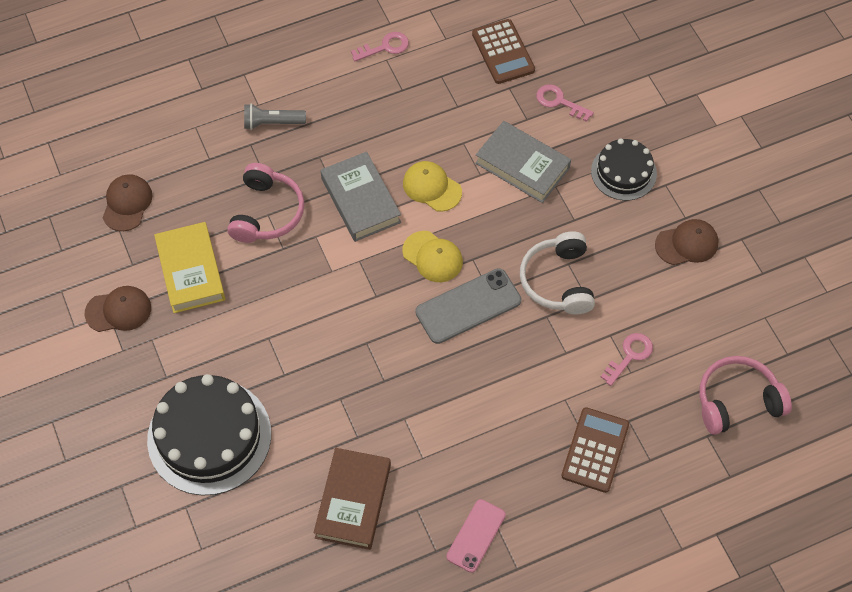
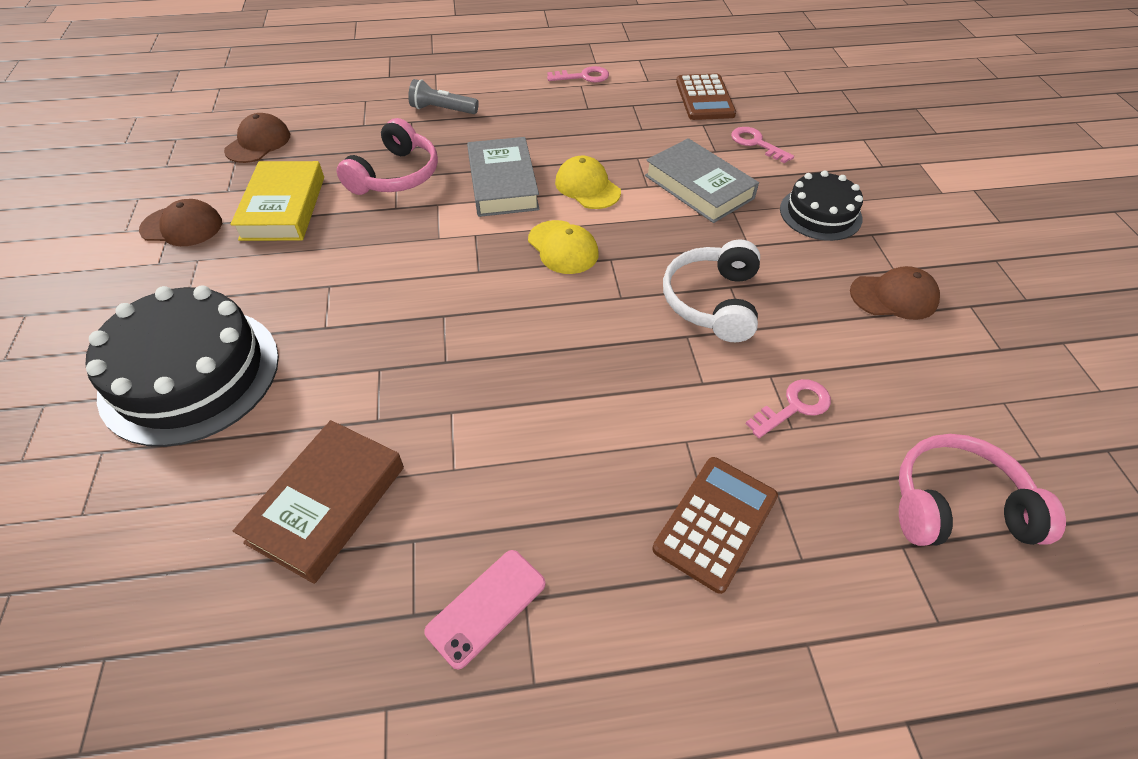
camera: 15 degrees right, 10 degrees down
grey phone [415,268,521,344] -> none

